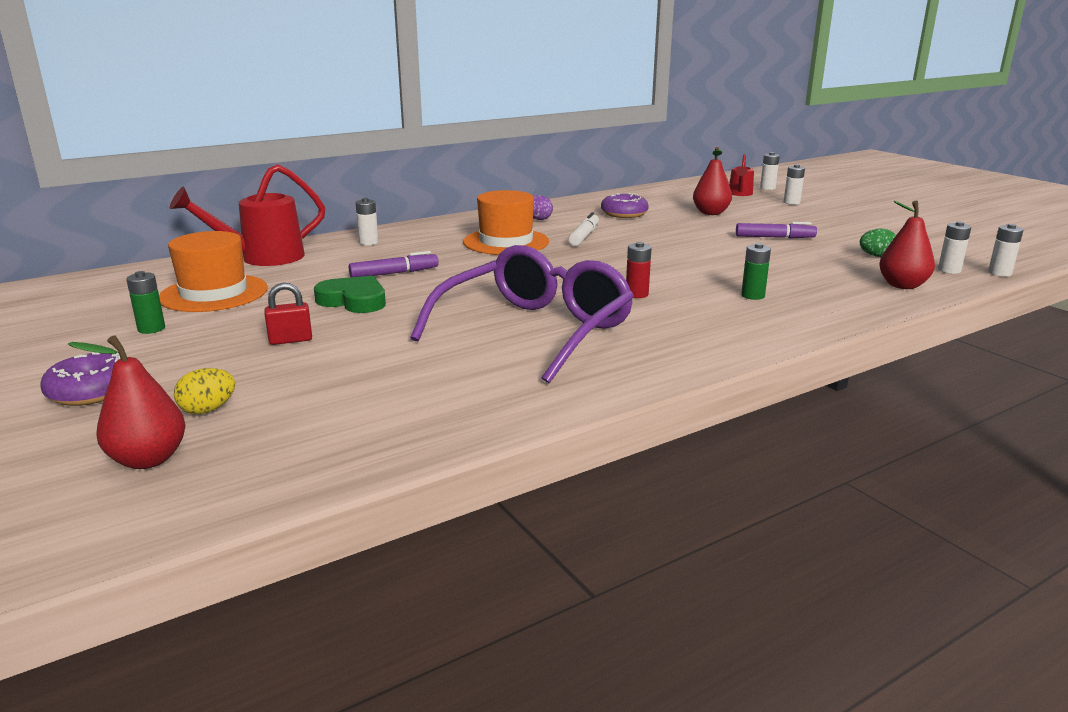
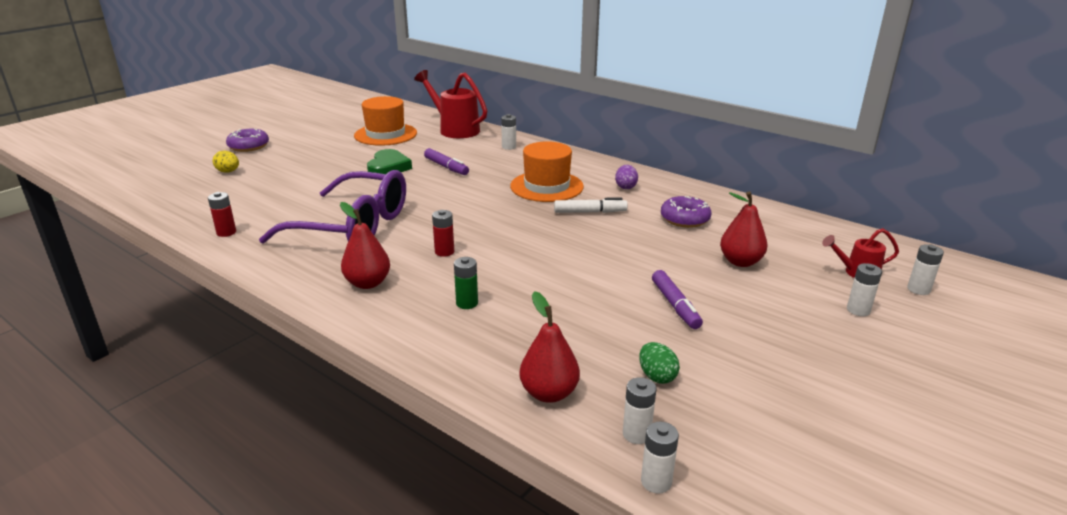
camera: 70 degrees right, 5 degrees up
red pear [68,335,185,469] -> red pear moved to [340,202,390,289]
green battery [126,271,165,334] -> none
red padlock [264,283,312,345] -> none
none -> red battery [208,192,236,237]

